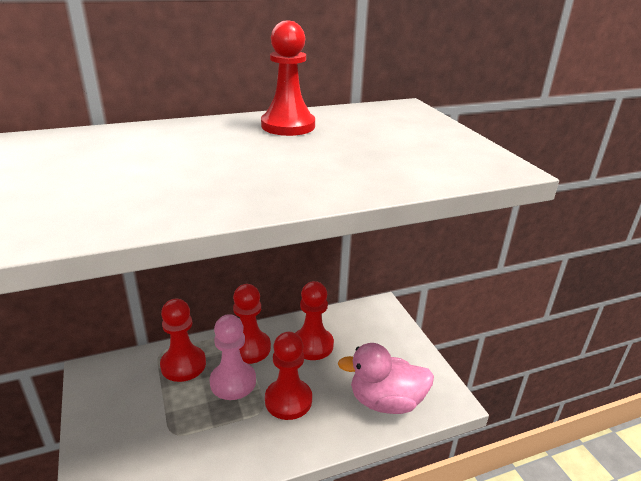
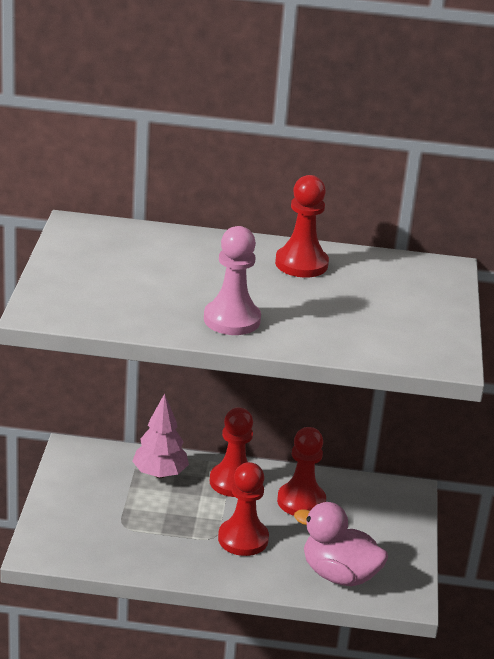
camera: 25 degrees right, 0 degrees up
red pawn [160,299,206,382] -> pink tree [132,393,189,478]
pink pawn [210,314,256,400] -> pink pawn moved to [204,226,261,335]

